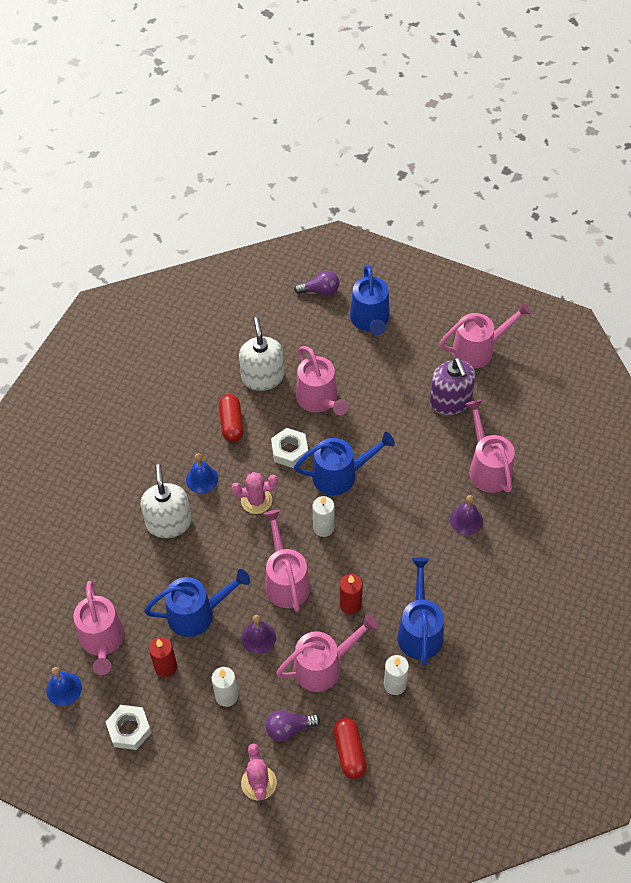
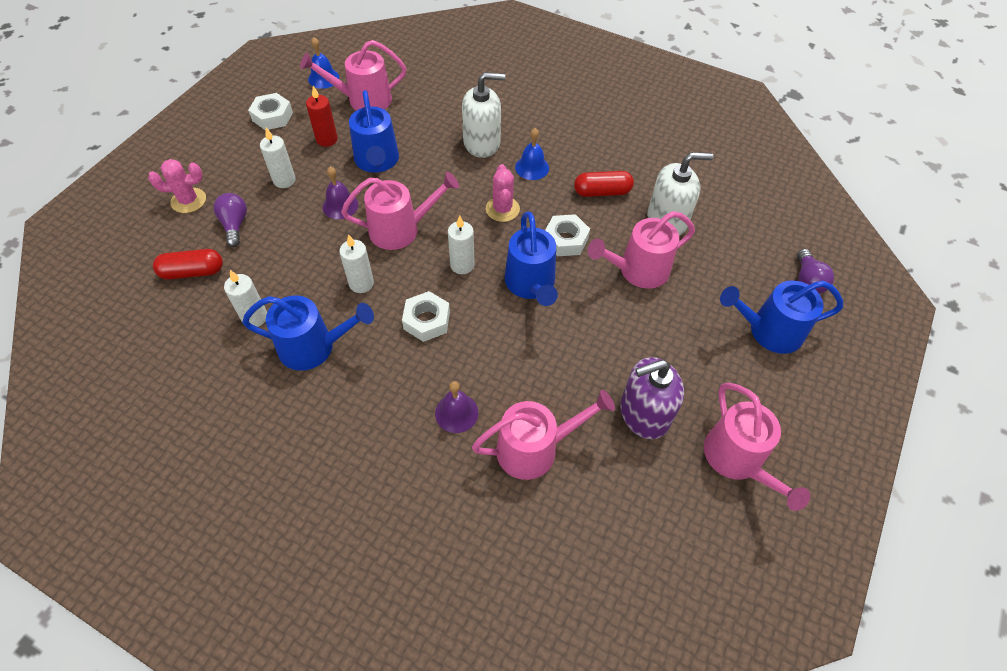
camera: 90 degrees right, 0 degrees up
pink watering can [276,614,378,692] -> none
red candle [340,574,362,614] -> white candle [339,234,374,293]
none -> white nut [402,291,450,342]

